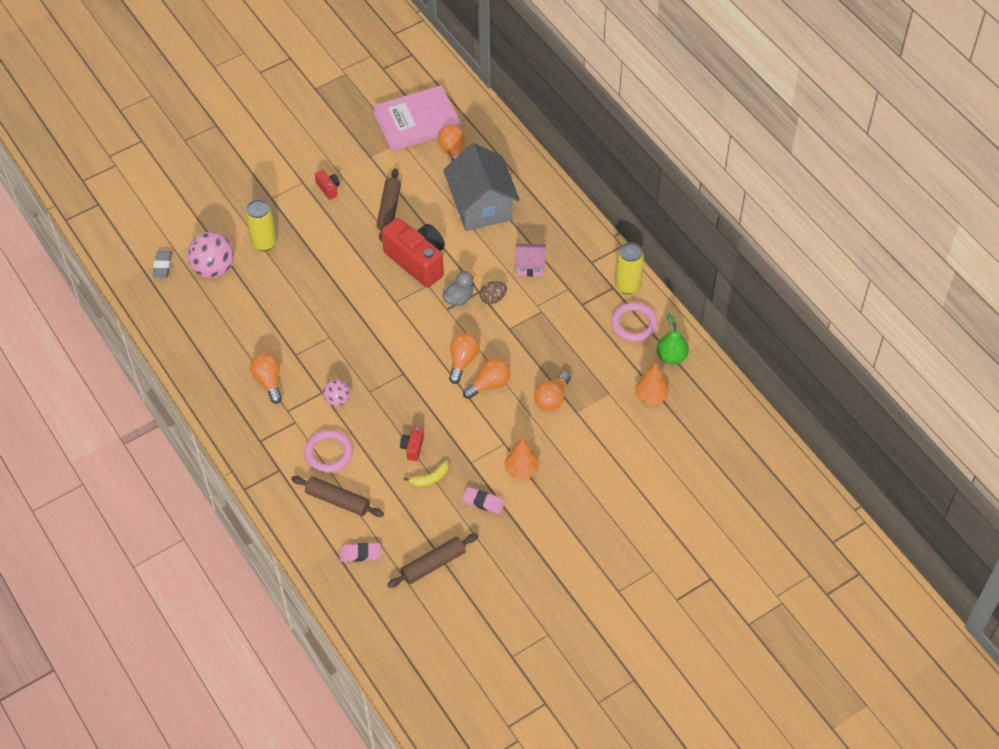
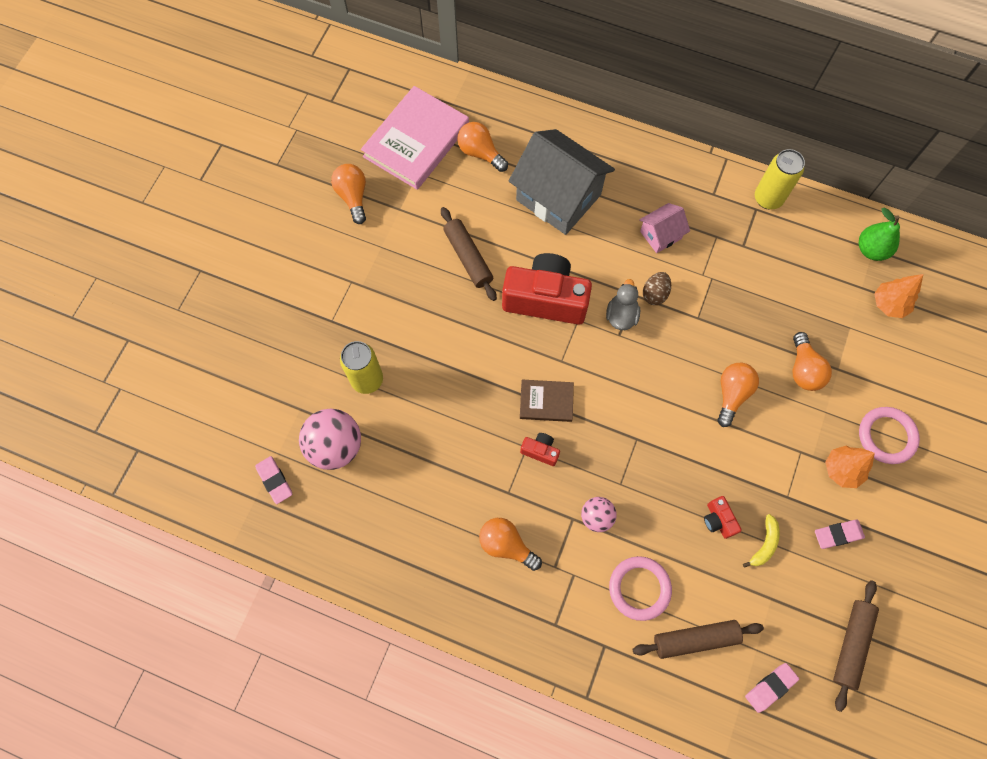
camera: 35 degrees left, 15 degrees up
grey eraser [152,251,172,278] -> pink eraser [255,456,292,504]
red camera [315,170,340,200] -> red camera moved to [520,433,560,466]
orange light bulb [449,333,480,384] -> orange light bulb moved to [331,164,366,224]
pink ring [611,302,658,342] -> pink ring moved to [859,407,920,464]
none -> brown book [520,380,574,422]

